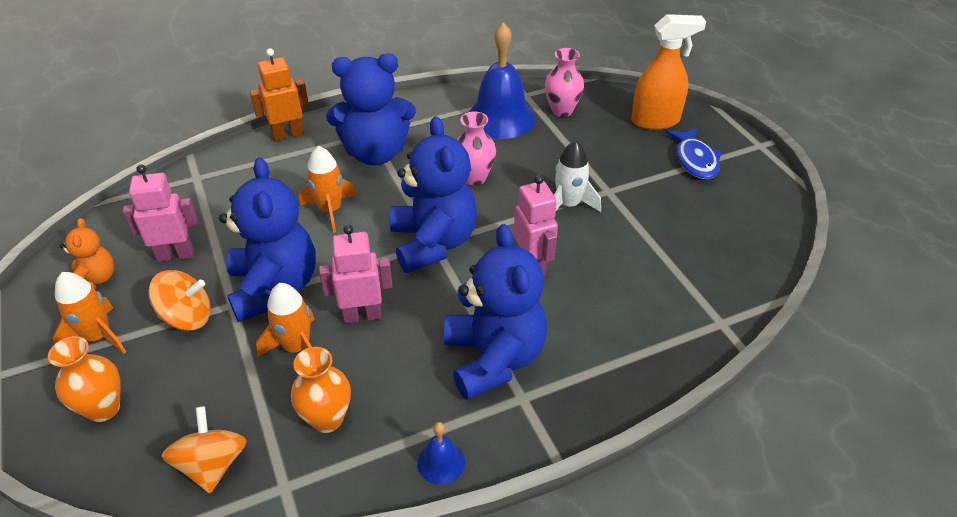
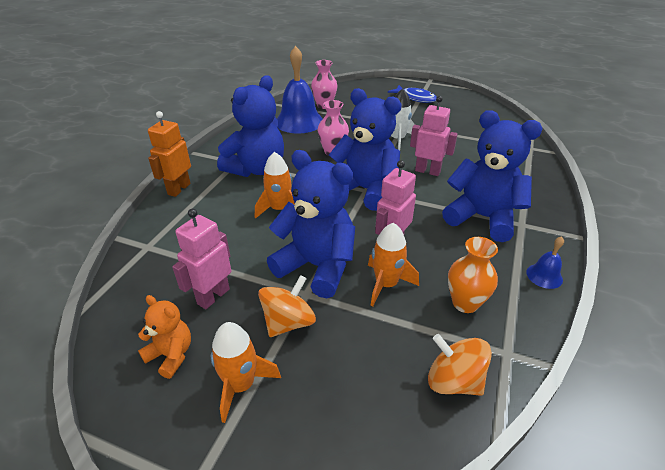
camera: 45 degrees left, 5 degrees down
orange vase [48,336,121,422] -> none
orange spray bottle [631,14,706,130] -> none

